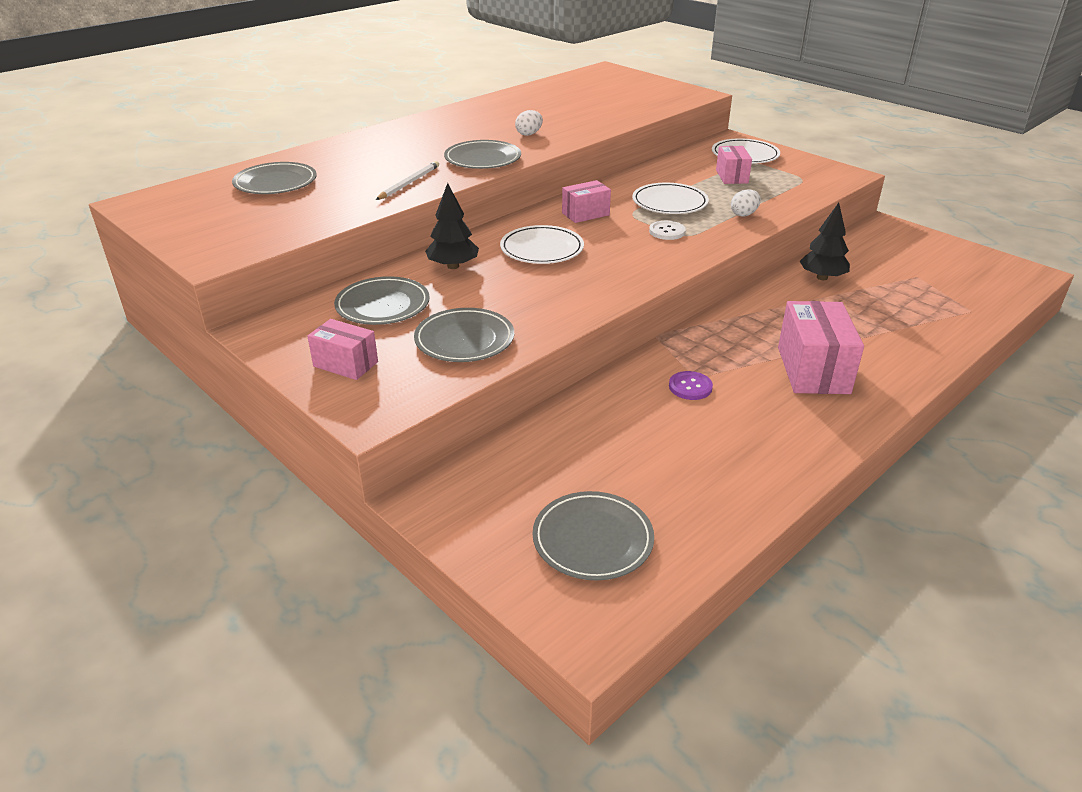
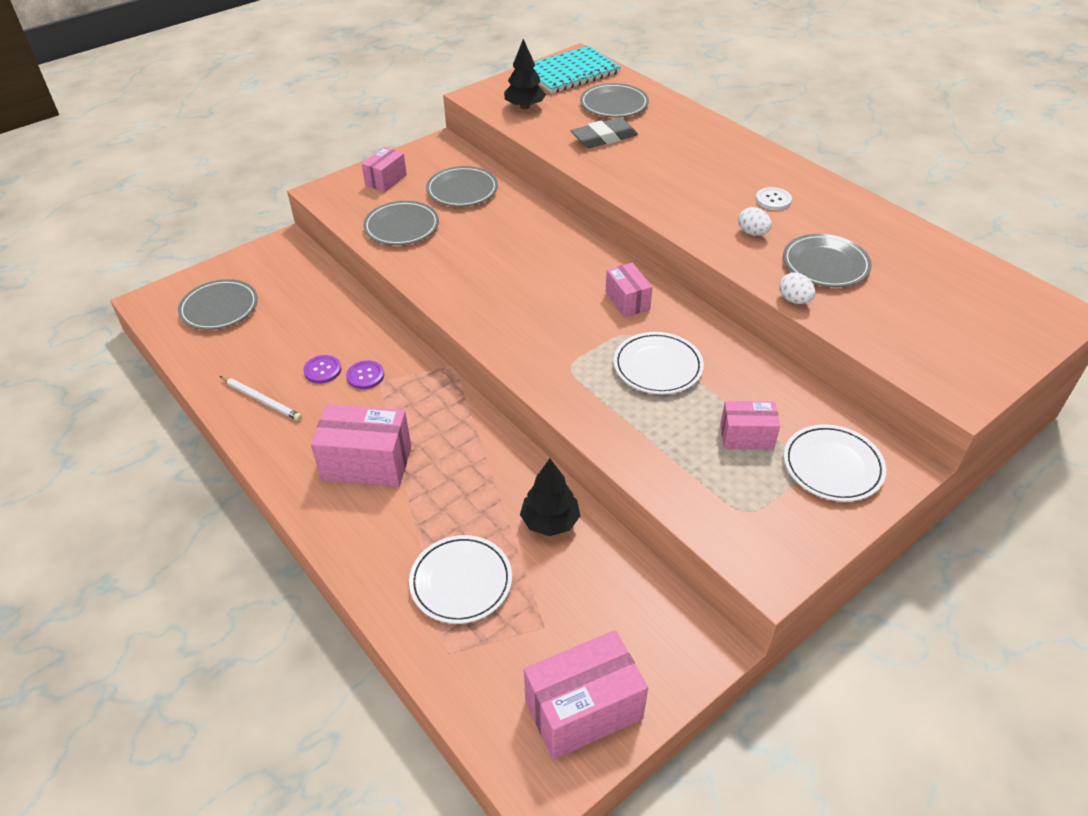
camera: 95 degrees right, 10 degrees up
white pencil [376,161,439,200] -> white pencil moved to [220,376,302,421]
black tree [425,183,479,269] -> black tree moved to [504,39,546,109]
grey plate [444,140,521,169] -> grey plate moved to [783,234,872,287]
white plate [500,225,584,264] -> white plate moved to [409,535,512,624]
white button [649,221,686,240] -> white button moved to [756,187,792,210]
white egg [731,189,761,217] -> white egg moved to [779,272,815,304]
none -> purple button [303,355,341,383]
none -> pink box [524,630,648,760]
none -> turquoise notebook [534,46,621,93]
none -> grey eraser [571,117,638,148]

